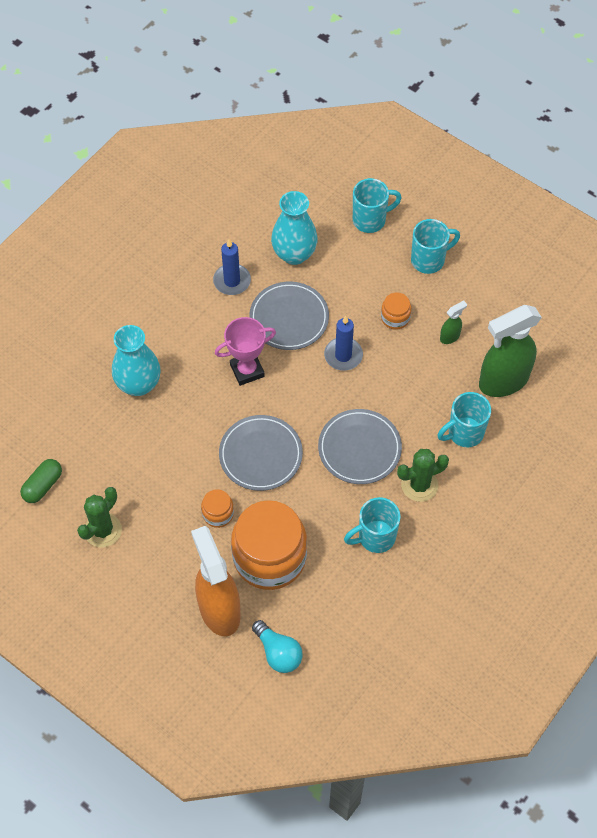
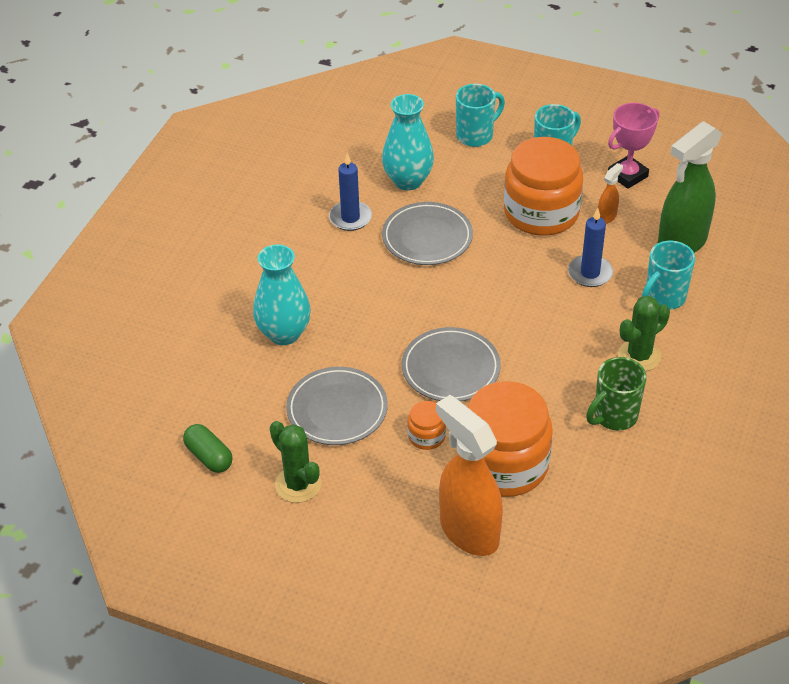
camera: 15 degrees left, 15 degrees down
green capsule [20,459,62,503] -> green capsule turned 60 degrees counterclockwise [183,424,233,473]
green cactus [77,487,122,548] -> green cactus turned 60 degrees counterclockwise [270,421,321,503]
pink trophy [215,317,276,386] -> pink trophy moved to [608,103,660,189]
turquoise light bulb [252,620,303,673] -> none
grey plate [318,409,402,484] -> grey plate moved to [286,367,388,445]
blue candle [324,316,363,371] -> blue candle moved to [568,208,613,287]
turquoise mug [344,497,401,553] -> green mug [586,357,647,431]
orange jar [381,292,411,330] -> orange jar [504,137,583,236], size x2.29
green spray bottle [440,300,467,344] -> orange spray bottle [598,163,623,224]

